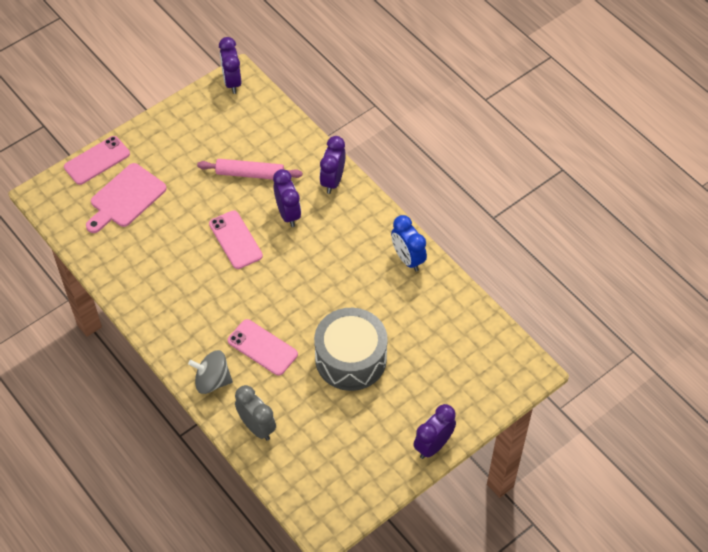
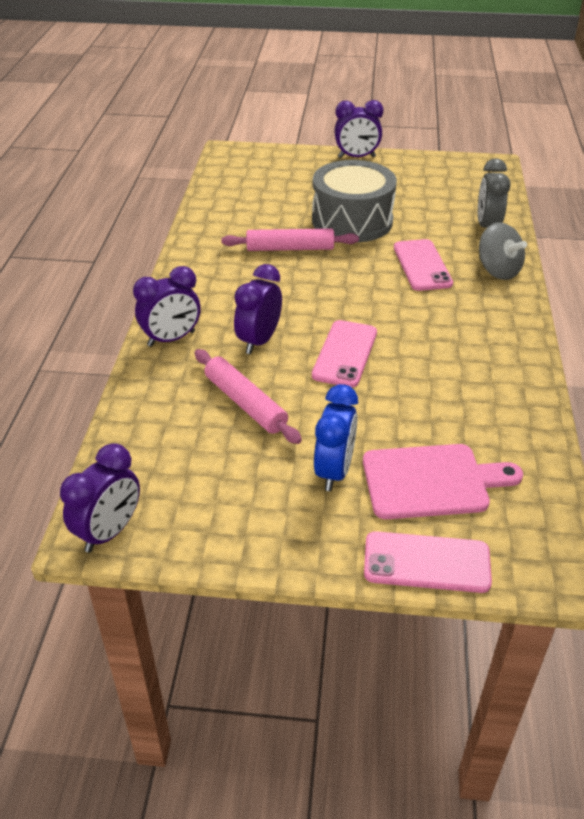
camera: 135 degrees left, 15 degrees down
blue clock [391,215,427,272] -> blue clock moved to [314,384,358,491]
none -> pink rolling pin [221,228,359,251]

